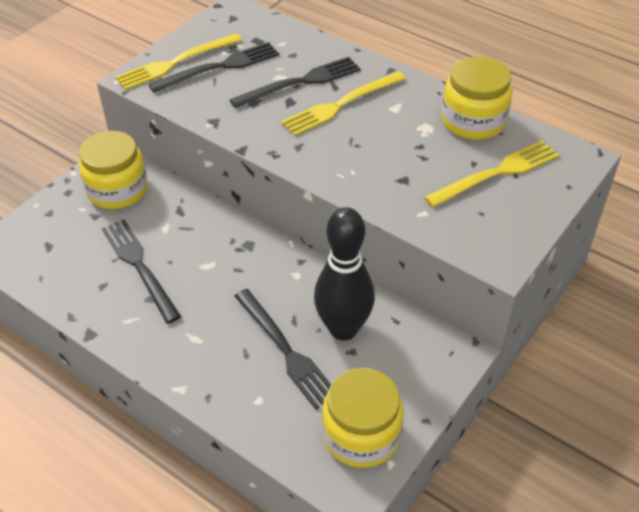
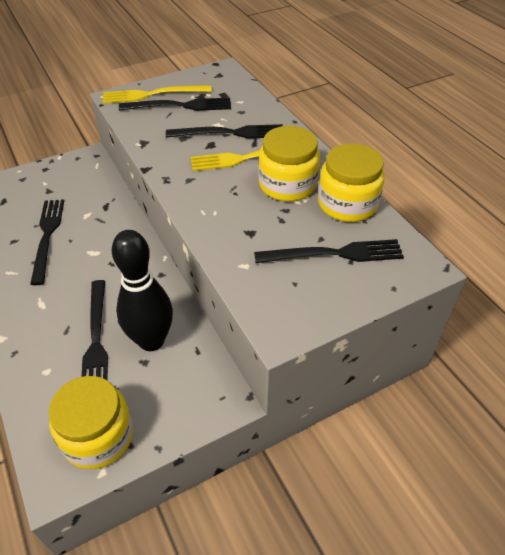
camera: 25 degrees right, 0 degrees up
yellow jar [79,131,148,209] -> yellow jar moved to [258,126,320,202]
yellow fork [424,141,559,207] -> black fork [254,239,404,263]

